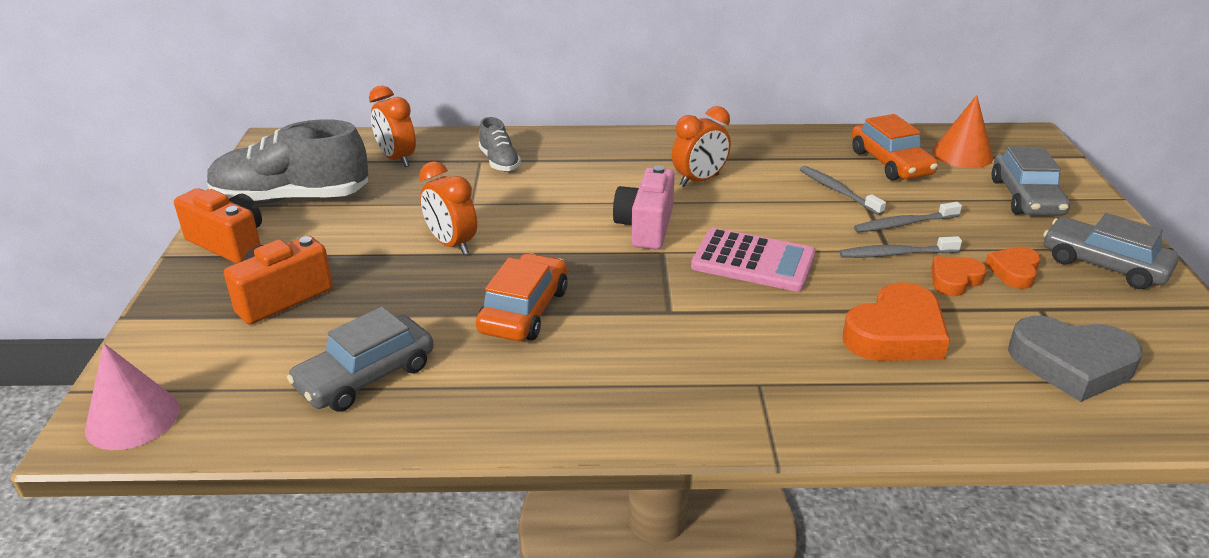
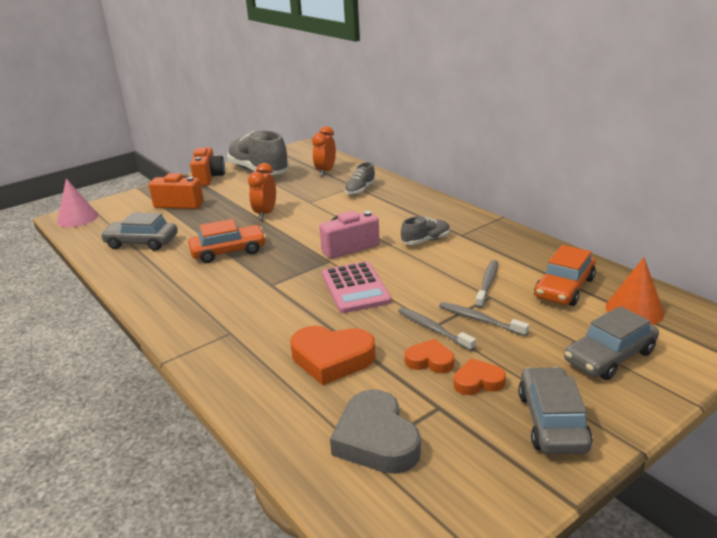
camera: 55 degrees right, 5 degrees down
orange clock [672,106,731,187] -> grey shoe [401,216,450,245]

